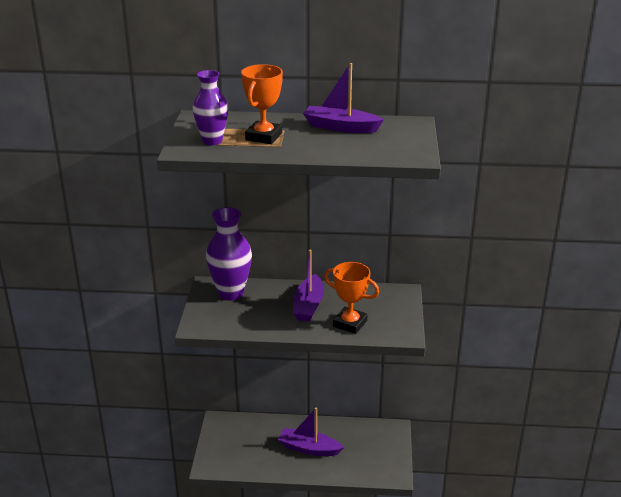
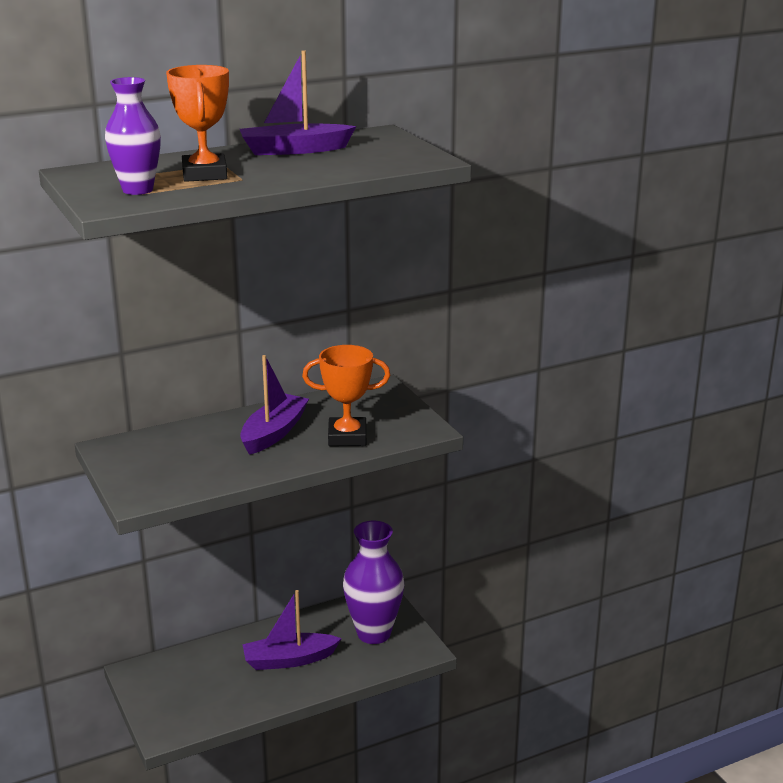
camera: 30 degrees left, 5 degrees down
purple vase [206,207,252,301] -> purple vase moved to [343,521,404,644]
purple boat [293,249,324,322] -> purple boat turned 135 degrees counterclockwise [240,355,309,455]

